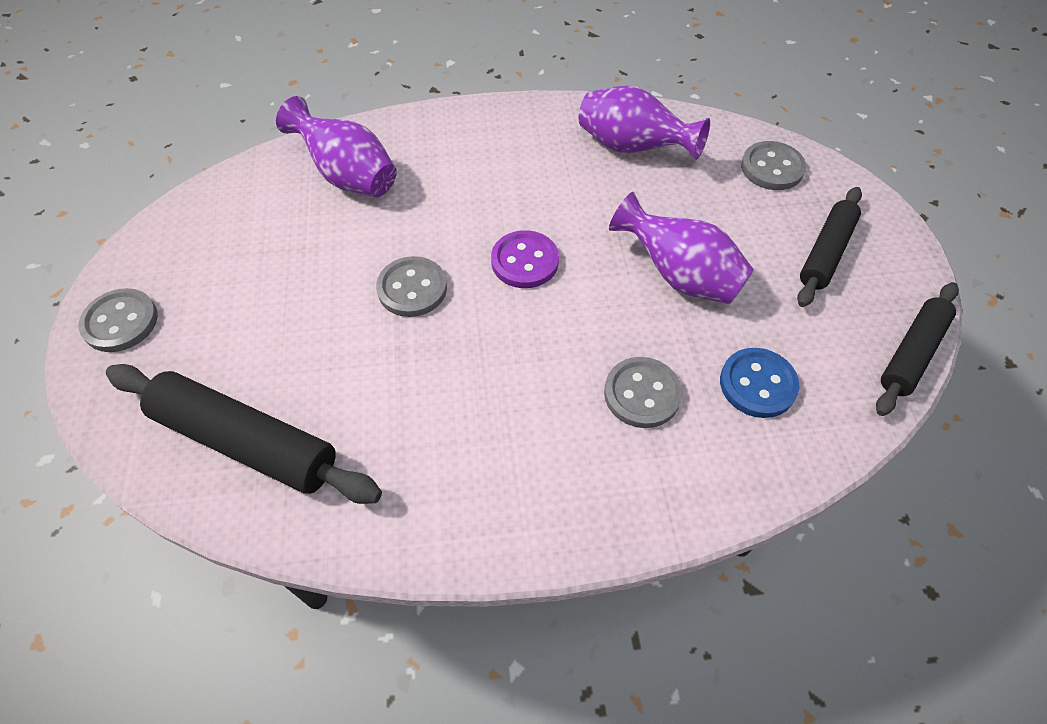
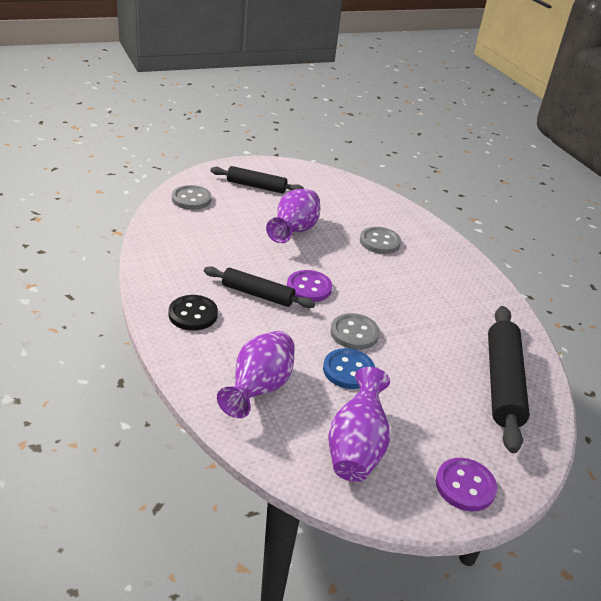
camera: 110 degrees left, 20 degrees down
grey button [79,288,158,352] -> purple button [436,458,497,512]
purple vase [579,85,710,160] -> purple vase moved to [328,367,390,482]
blue button [720,348,800,418] -> blue button moved to [323,348,375,389]
black rolling pin [876,282,959,416] -> black rolling pin moved to [204,266,315,308]
none -> black button [169,295,218,331]

